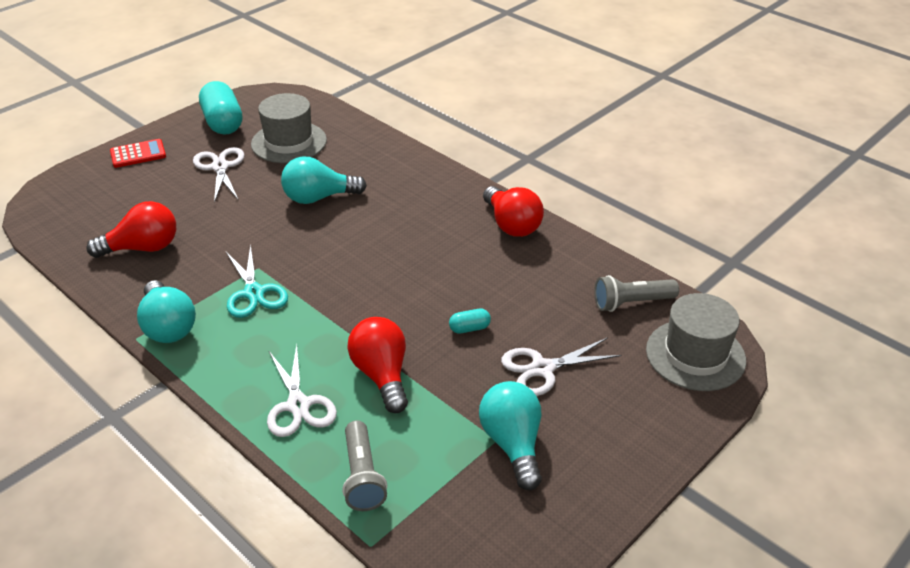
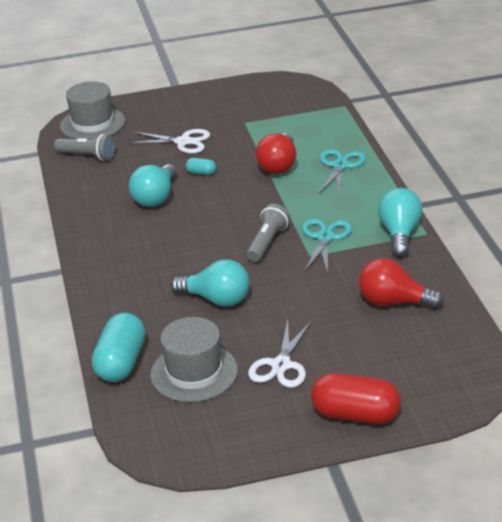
camera: 145 degrees left, 5 degrees down
red calculator [110,139,166,168] -> red capsule [311,373,401,424]
turquoise capsule [199,81,242,135] -> turquoise capsule moved to [92,313,145,382]
white scissors [267,344,337,437] -> turquoise scissors [319,149,366,197]
grey flashlight [342,420,387,511] -> grey flashlight moved to [247,204,290,262]
turquoise light bulb [479,381,542,490] -> turquoise light bulb moved to [129,164,177,207]
red light bulb [483,186,544,237] -> none

